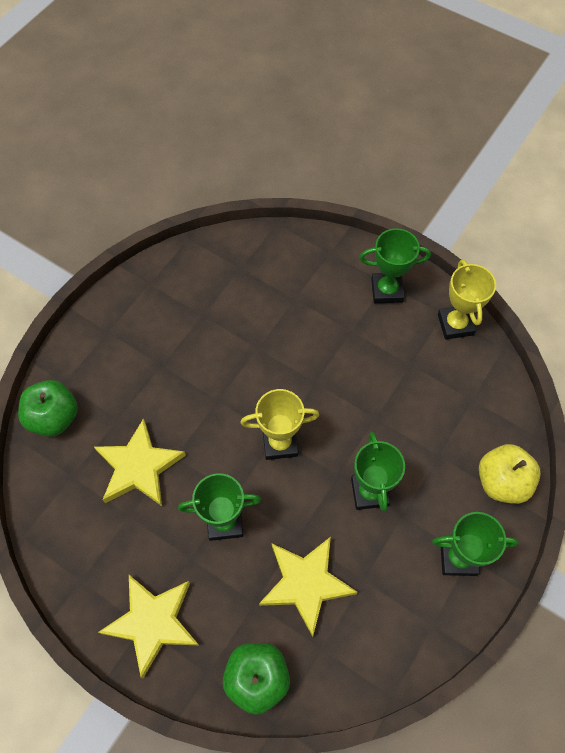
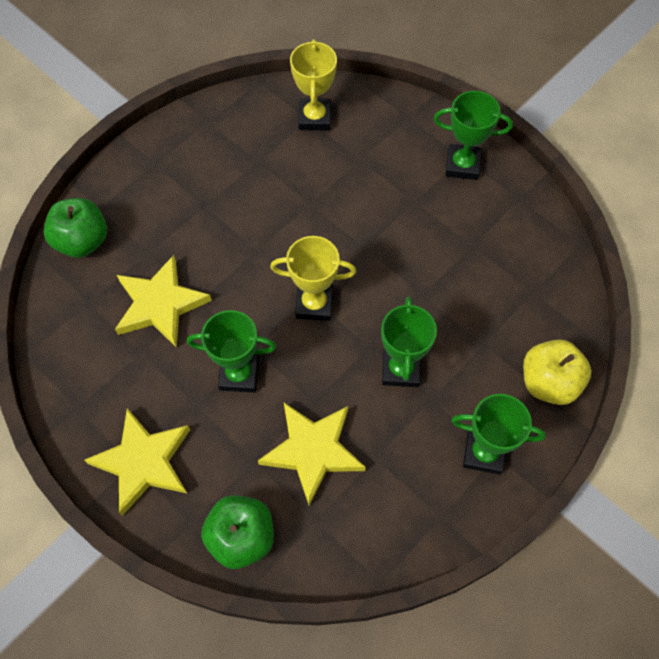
camera: 10 degrees right, 0 degrees up
yellow trophy [438,260,496,340] -> yellow trophy moved to [290,39,337,130]

